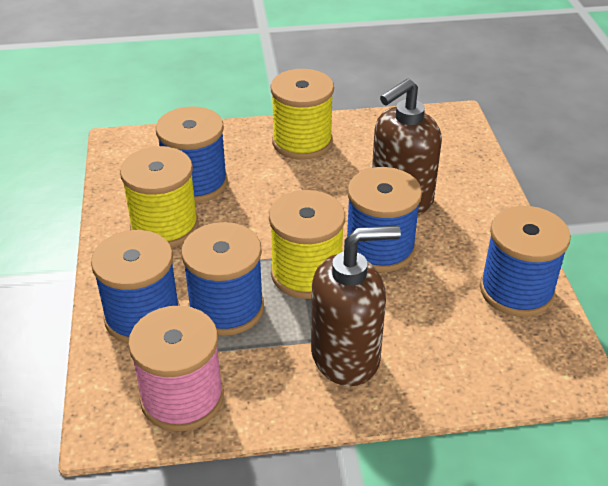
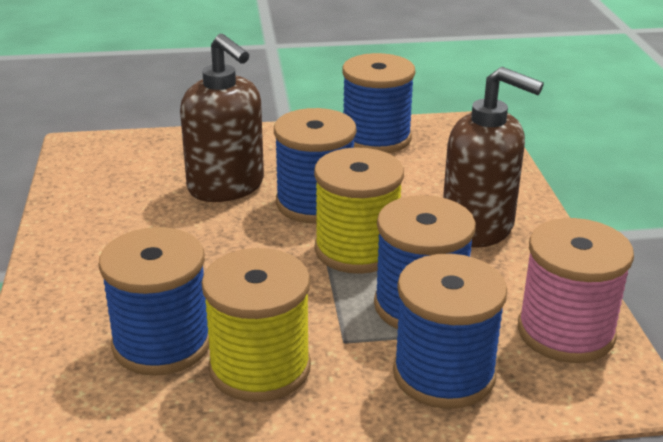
camera: 90 degrees left, 10 degrees down
yellow spool [271,69,334,160] -> none
brown soap dispenser [311,226,401,386] -> brown soap dispenser turned 135 degrees clockwise [443,67,544,248]

